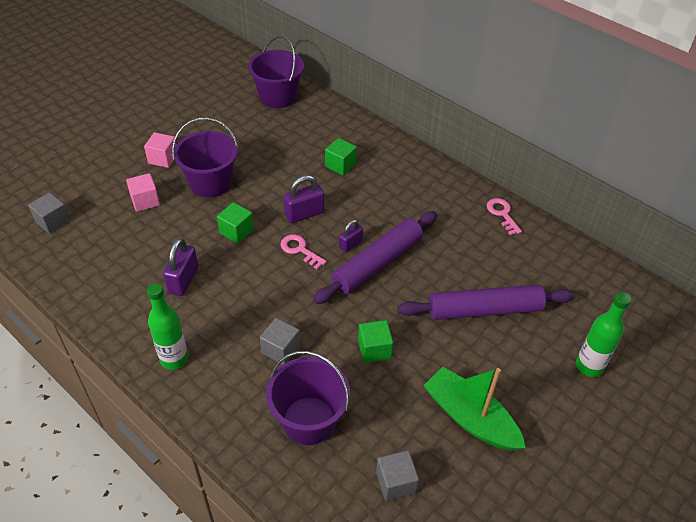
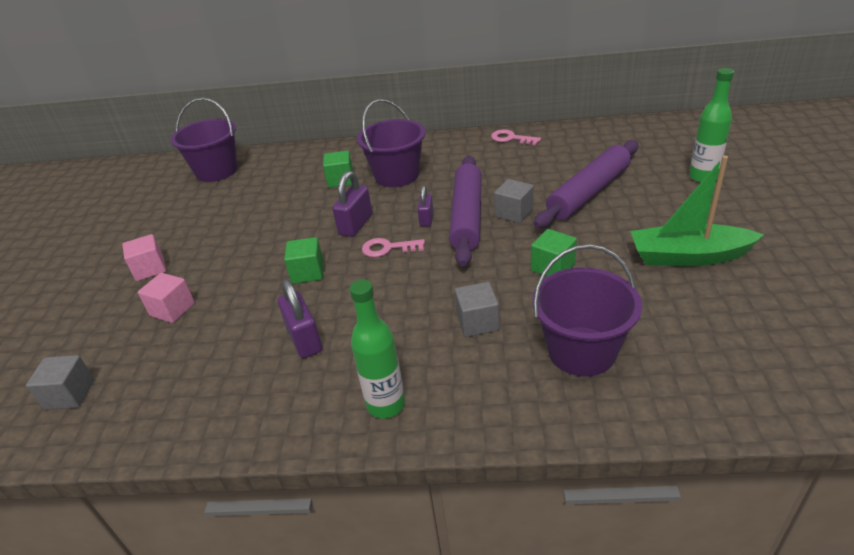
camera: 35 degrees left, 10 degrees down
purple bucket [172,117,238,198] -> purple bucket moved to [357,99,425,187]
grey cube [376,450,419,501] -> grey cube moved to [494,179,534,223]

